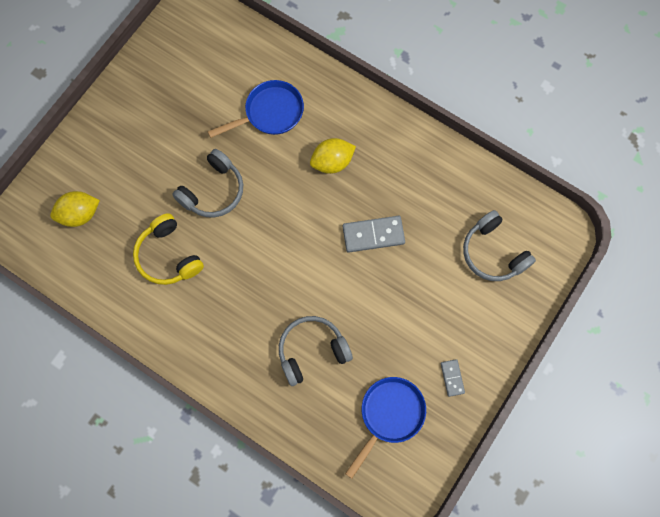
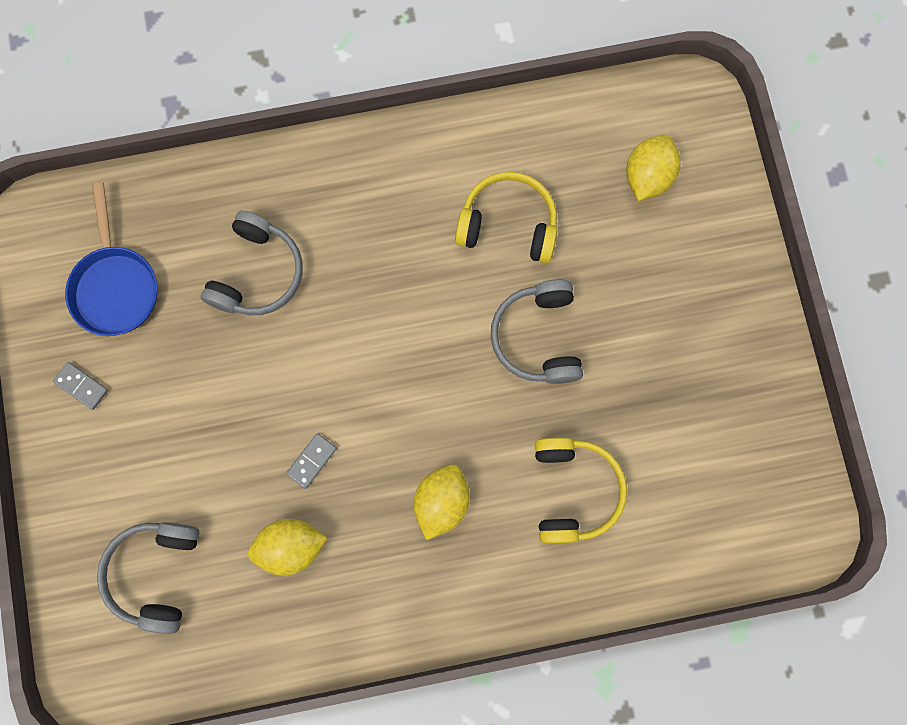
camera: 135 degrees right, 5 degrees up
blue pan [208,80,304,138] -> yellow headphones [535,437,627,543]
grey domino [343,216,405,252] -> grey domino [286,433,337,489], size x0.56
grey headphones [463,210,536,281] -> grey headphones turned 90 degrees counterclockwise [97,522,200,634]
none -> yellow lemon [248,519,327,576]

